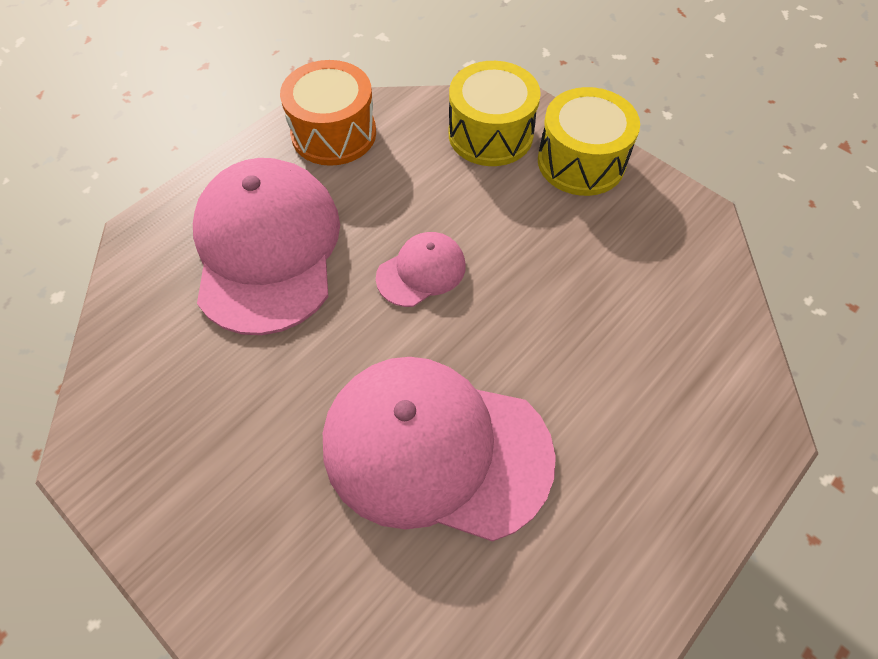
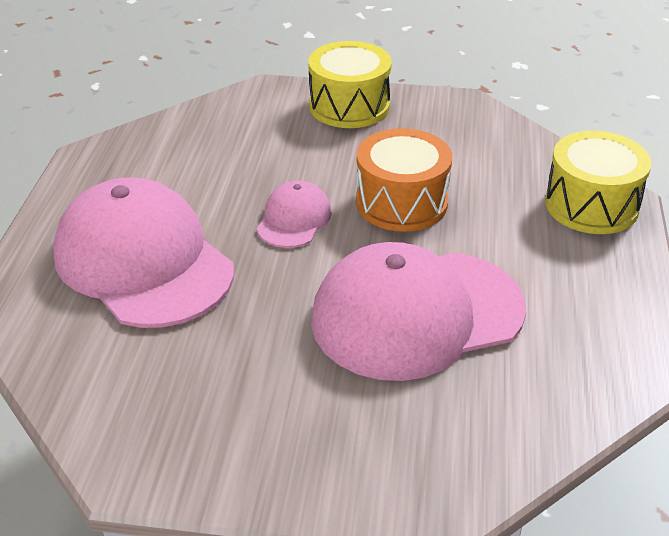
camera: 35 degrees left, 20 degrees down
orange drum [280,60,376,166] -> orange drum moved to [356,128,452,232]
yellow drum [449,61,541,166] -> yellow drum moved to [545,131,652,234]

